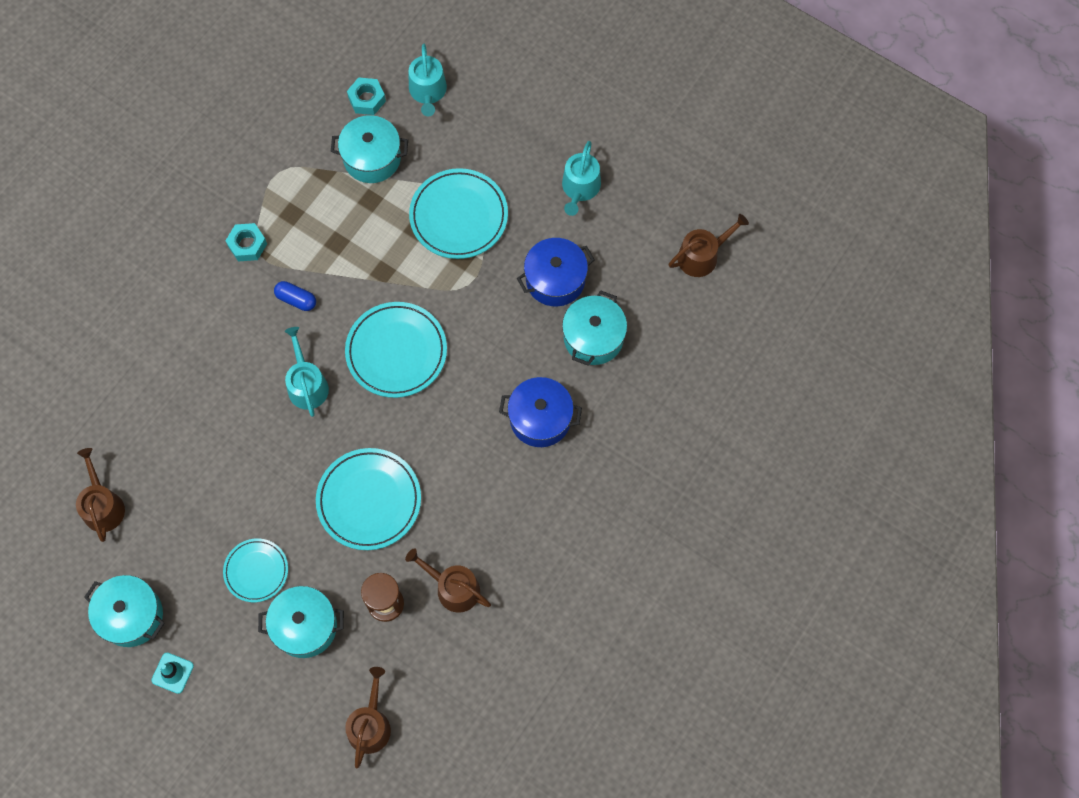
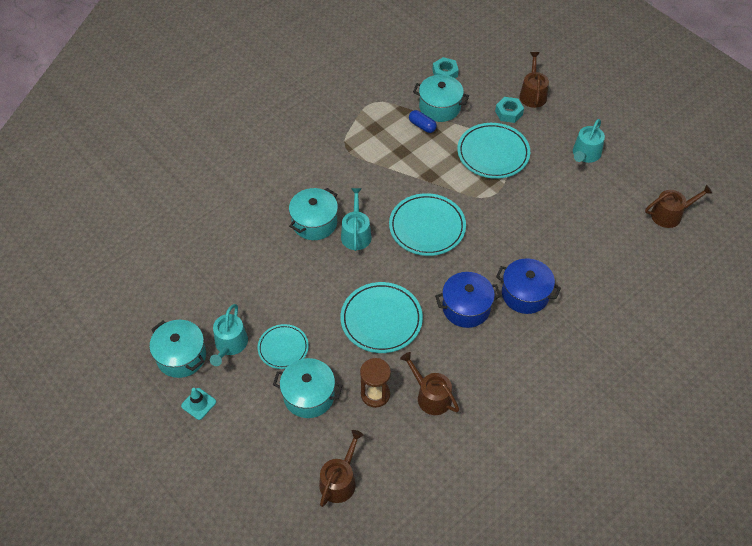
camera: 15 degrees right, 15 degrees down
brown watering can [76,448,125,542] -> brown watering can moved to [519,52,549,108]
turquoise nut [226,223,267,261] -> turquoise nut moved to [495,97,524,123]
blue capsule [274,281,316,311] -> blue capsule moved to [409,110,437,133]
turquoise watering can [409,44,447,116] -> turquoise watering can moved to [210,304,248,366]
blue pot [517,238,595,306] -> blue pot moved to [435,272,501,328]
turquoise pot [562,290,627,366] -> turquoise pot moved to [289,188,338,240]

